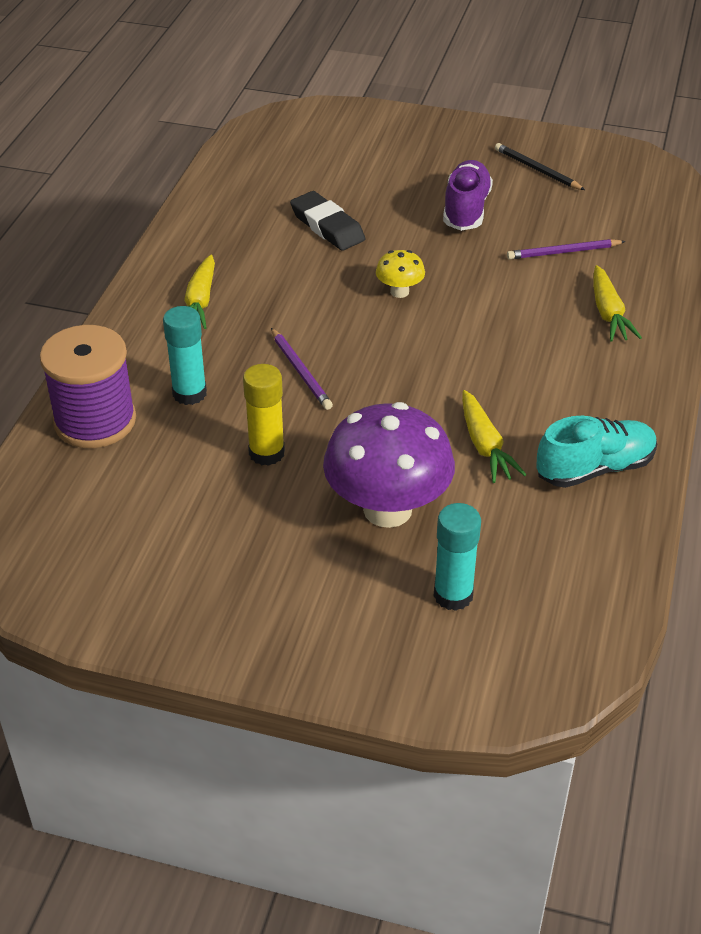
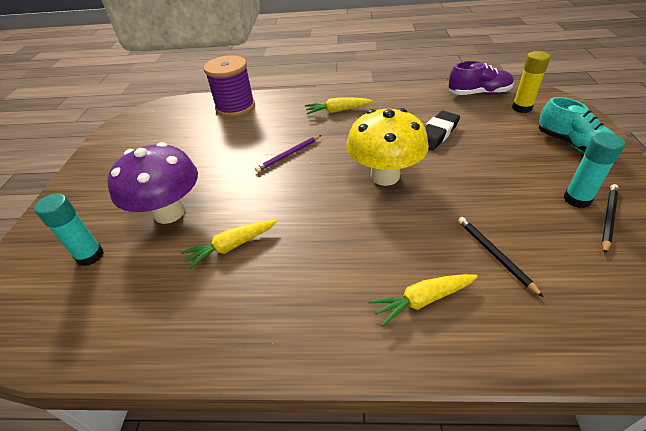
camera: 80 degrees right, 0 degrees up
turquoise glue stick [163,306,207,405] -> turquoise glue stick moved to [563,132,625,208]
yellow glue stick [243,364,285,466] -> yellow glue stick moved to [512,51,550,113]
yellow mushroom [376,250,425,298] -> yellow mushroom [346,108,429,186], size x2.19
purple shoe [443,160,493,231] -> purple shoe moved to [449,61,514,95]
purple pencil [507,239,626,260] -> black pencil [458,217,544,298]
turquoise shoe [536,416,657,488] -> turquoise shoe moved to [539,97,616,153]

